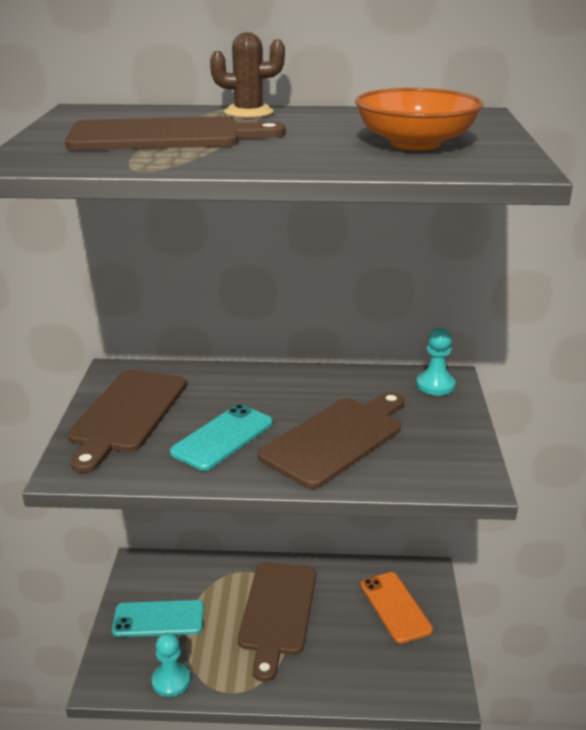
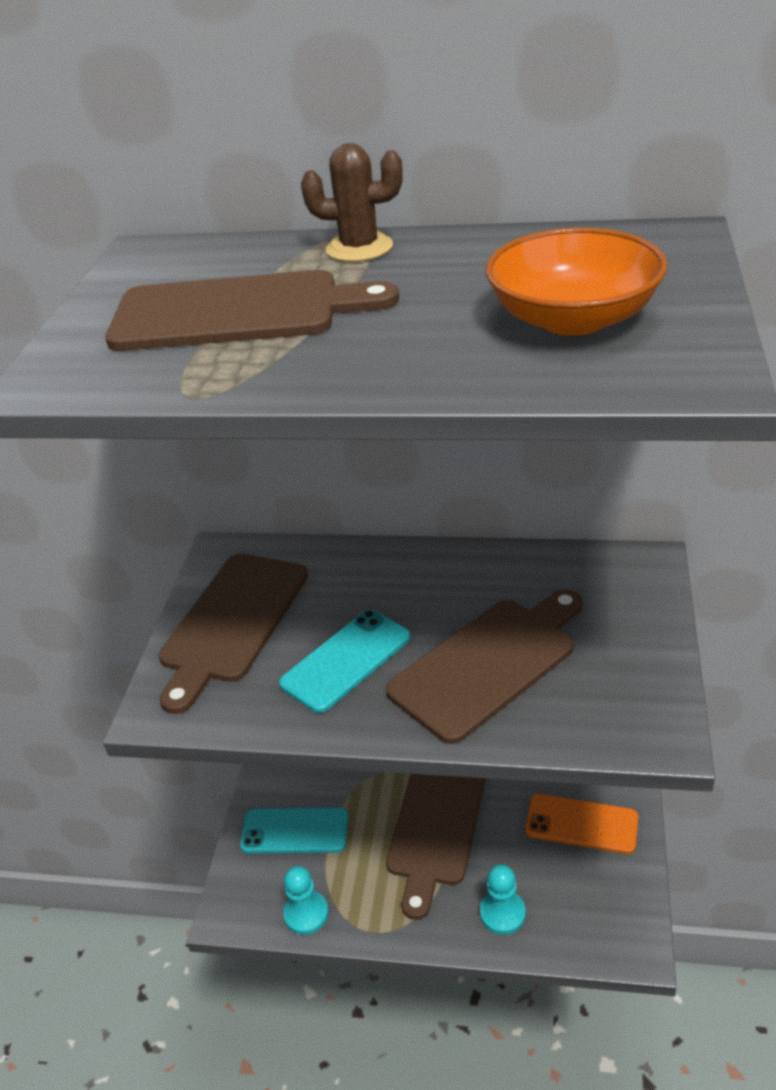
camera: 10 degrees right, 10 degrees up
orange phone [361,572,433,644] -> orange phone turned 60 degrees counterclockwise [526,794,638,854]
turquoise pawn [416,328,455,395] -> turquoise pawn moved to [480,865,526,935]

